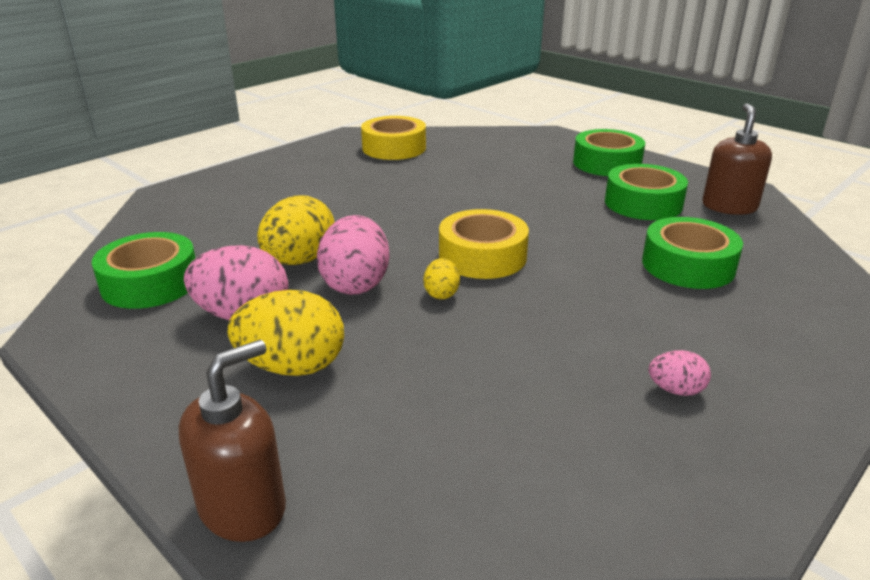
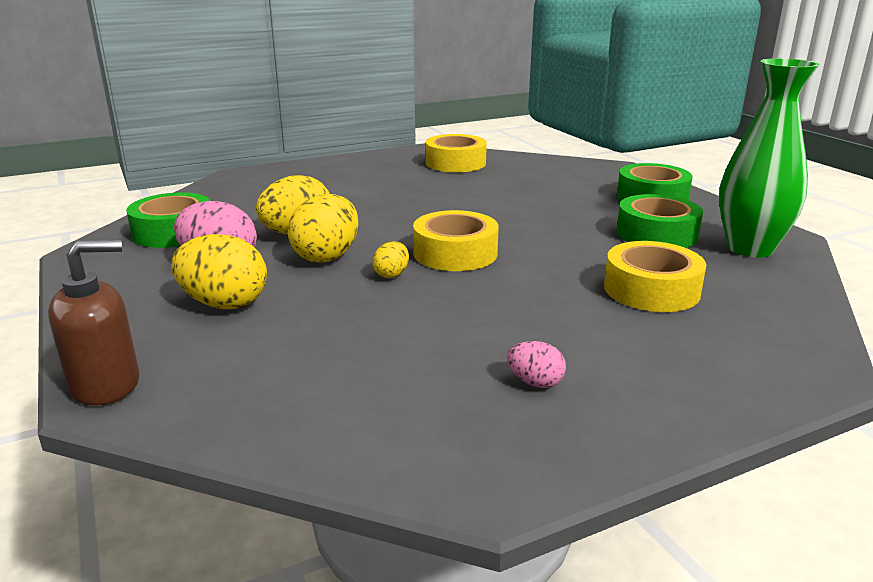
camera: 20 degrees right, 5 degrees down
pink egg [317,215,389,295] -> yellow egg [288,194,359,263]
green tape [642,217,743,289] -> yellow tape [604,241,706,312]
brown soap dispenser [702,103,772,215] -> green vase [719,58,819,258]

